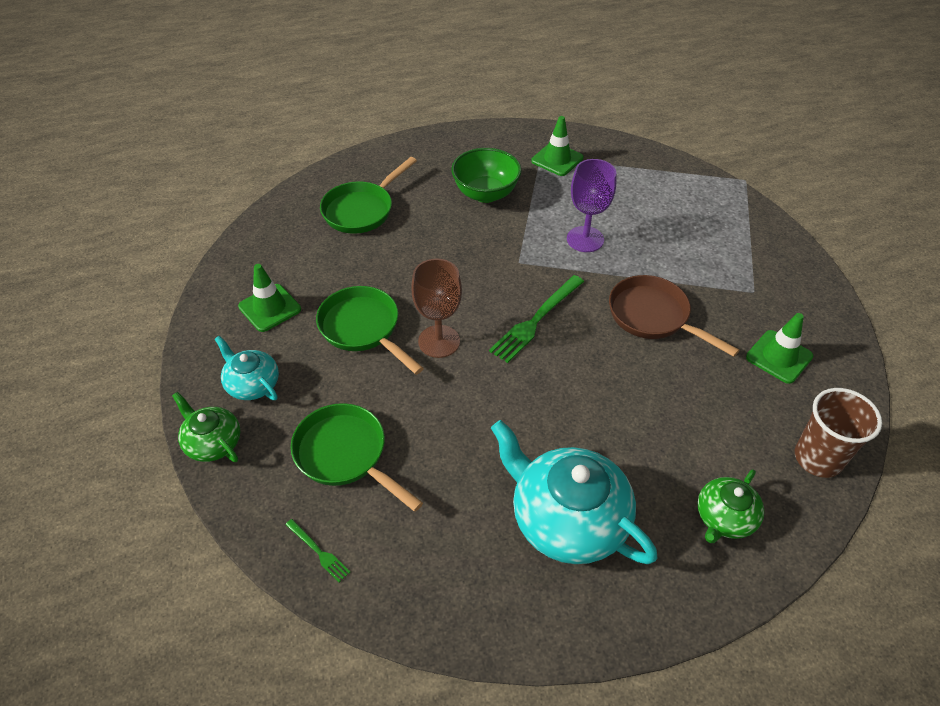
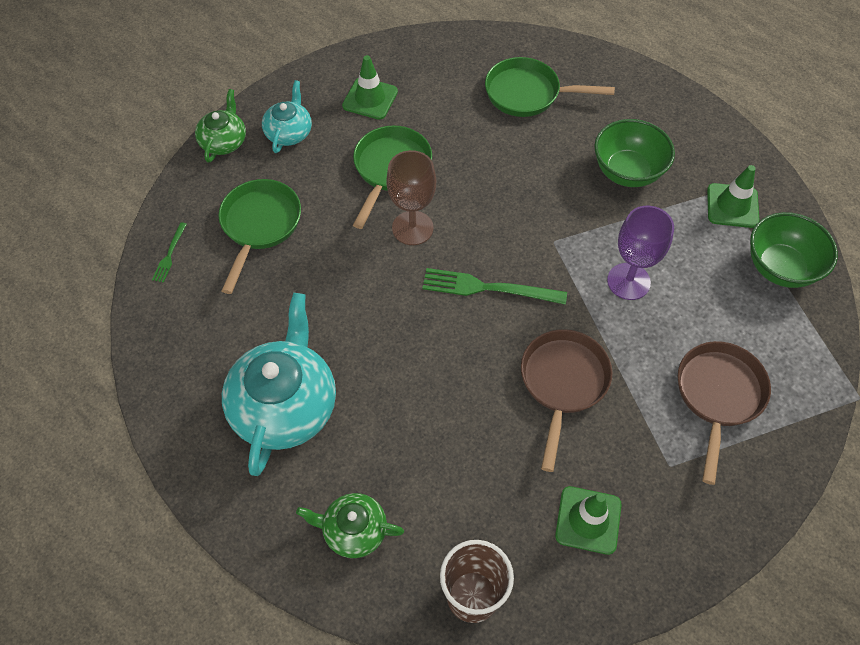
camera: 60 degrees right, 10 degrees up
none -> brown pan [678,341,771,485]
none -> green bowl [750,212,838,288]

